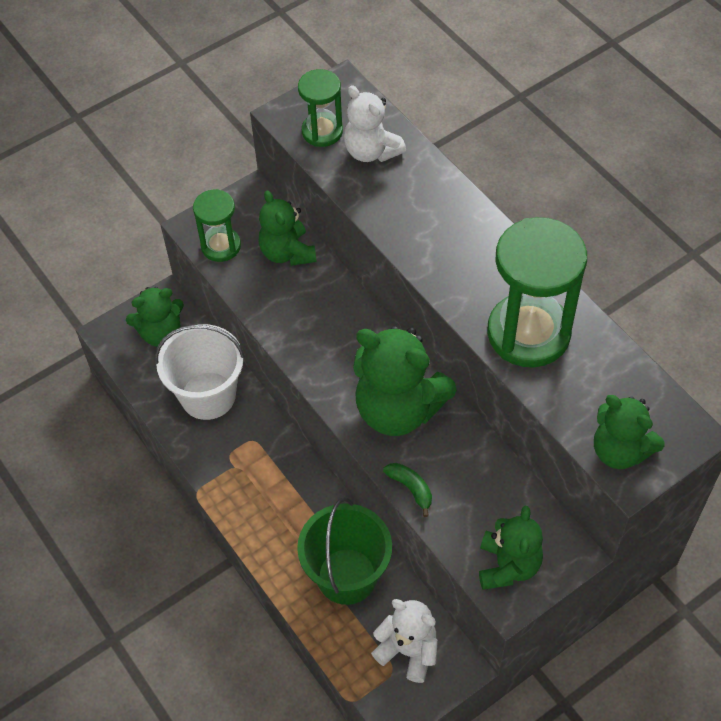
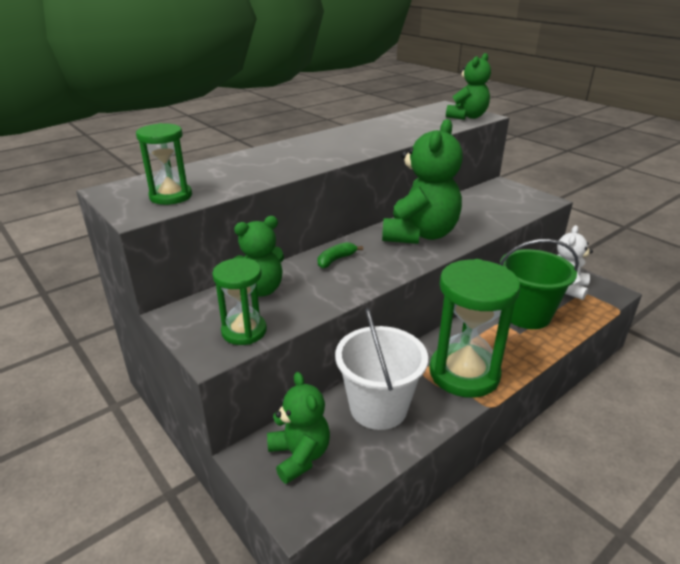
camera: 95 degrees left, 25 degrees down
white teddy bear [344,85,406,162] -> none
green banana [383,463,432,517] -> green banana moved to [318,242,363,268]
green teddy bear [479,506,543,590] -> none
green hourglass [487,217,587,368] -> green hourglass moved to [429,259,520,398]

